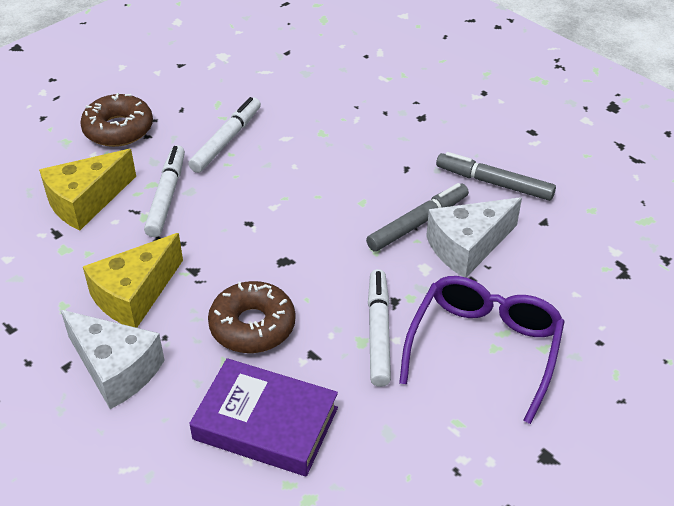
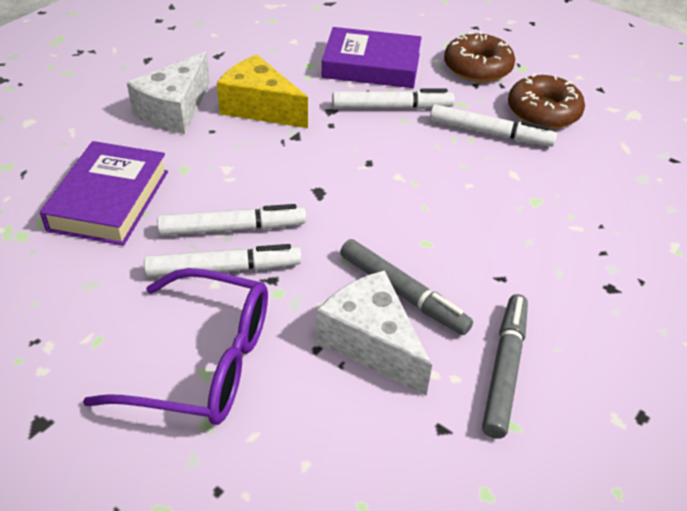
camera: 80 degrees right, 0 degrees up
yellow cheese [39,149,136,231] -> purple book [322,27,422,88]
brown donut [208,281,295,353] -> brown donut moved to [508,73,585,129]
none -> white marker [157,204,306,236]

